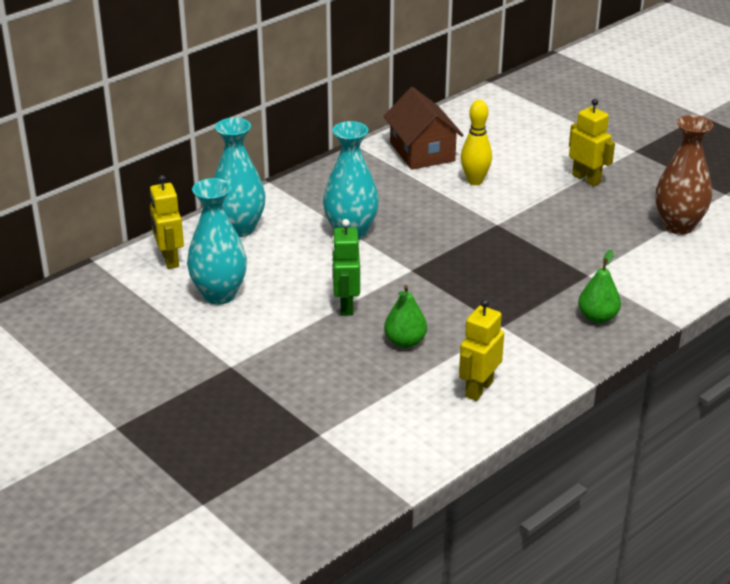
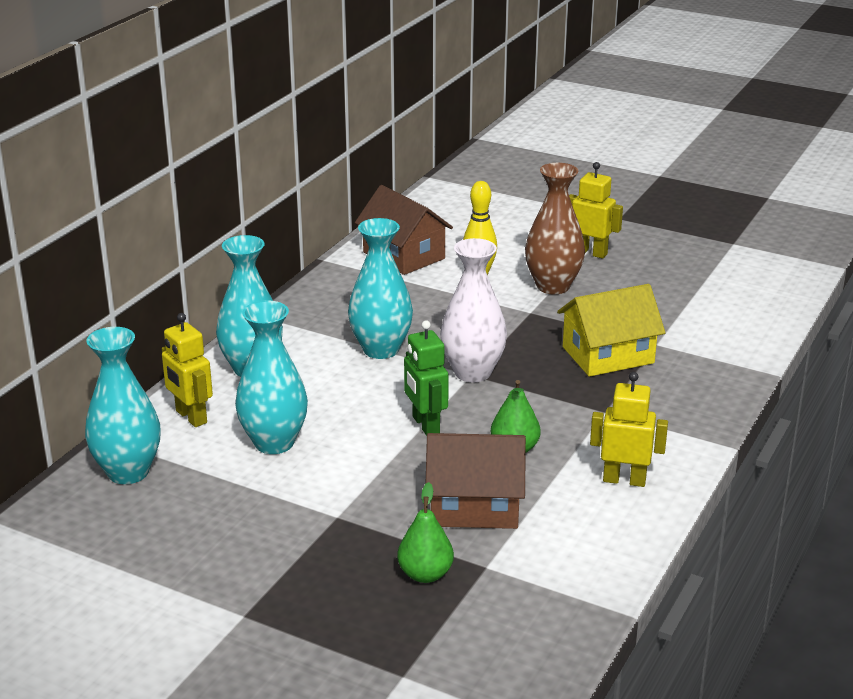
camera: 20 degrees left, 5 degrees down
yellow robot [459,299,504,401] -> yellow robot turned 90 degrees clockwise [590,372,668,487]
green pear [578,249,621,323] -> green pear moved to [397,482,454,583]
brown vase [656,115,713,235] -> brown vase moved to [525,163,585,294]
none -> turquoise vase [85,327,160,484]
none -> brown house [426,433,526,529]
none -> white vase [440,238,507,382]
none -> yellow house [557,284,666,377]

